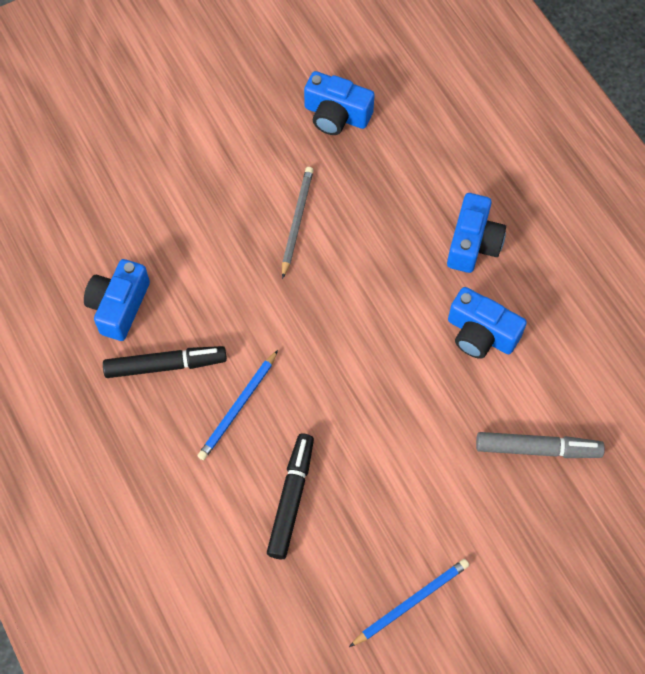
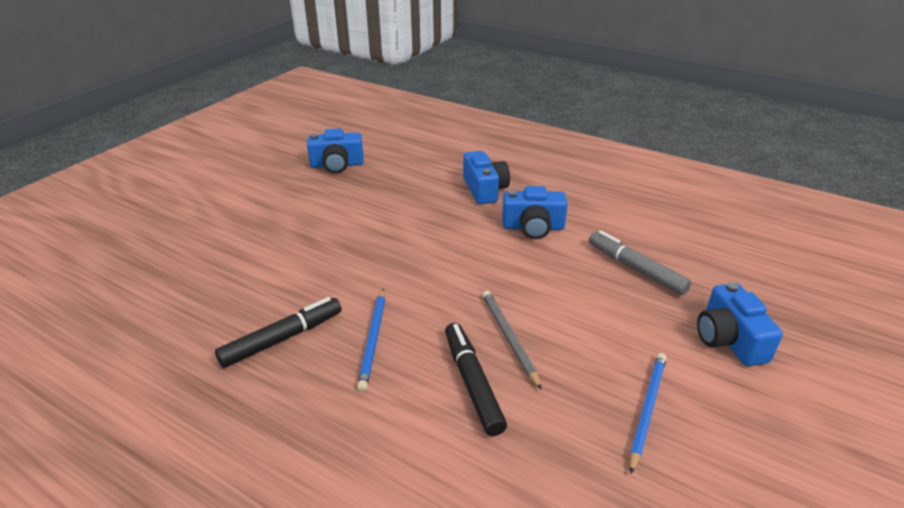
camera: 30 degrees left, 30 degrees down
blue camera [84,259,150,341] -> blue camera moved to [697,282,783,366]
grey pencil [282,167,314,279] -> grey pencil moved to [482,291,542,390]
grey marker [476,432,605,458] -> grey marker turned 105 degrees counterclockwise [589,230,691,295]

